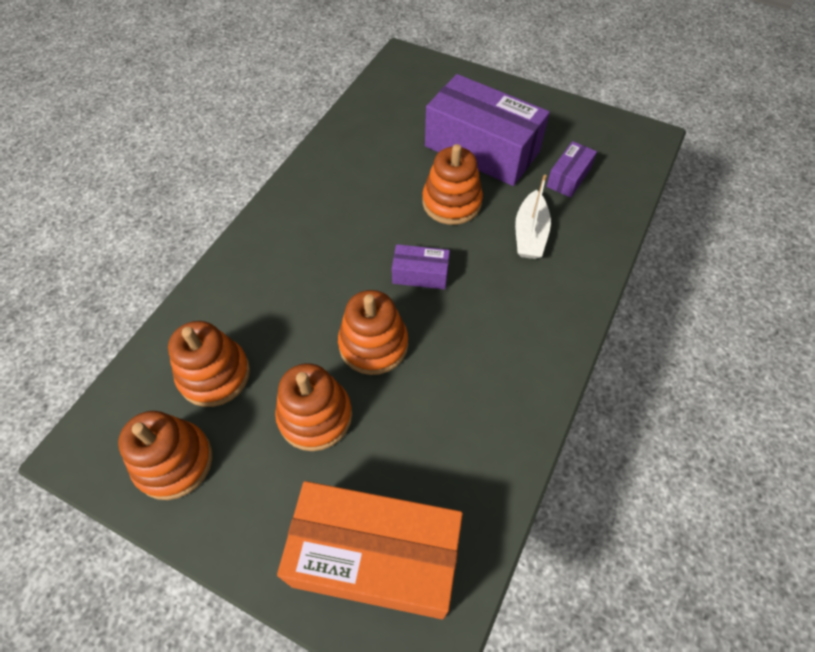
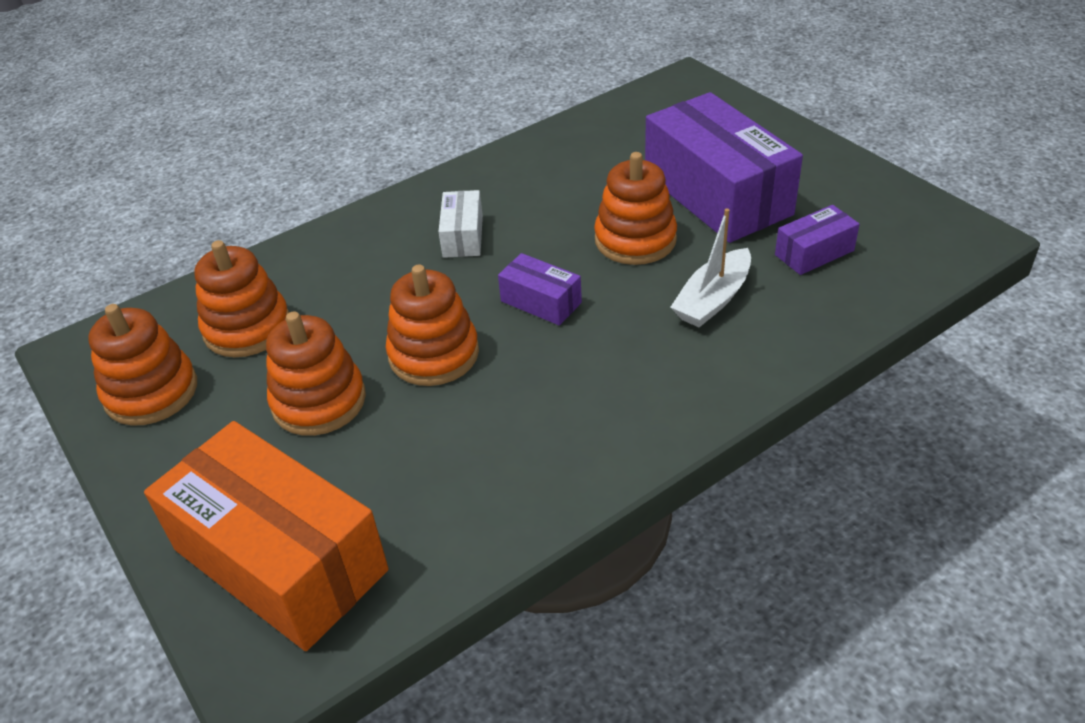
camera: 30 degrees right, 15 degrees down
none -> white box [438,190,483,258]

